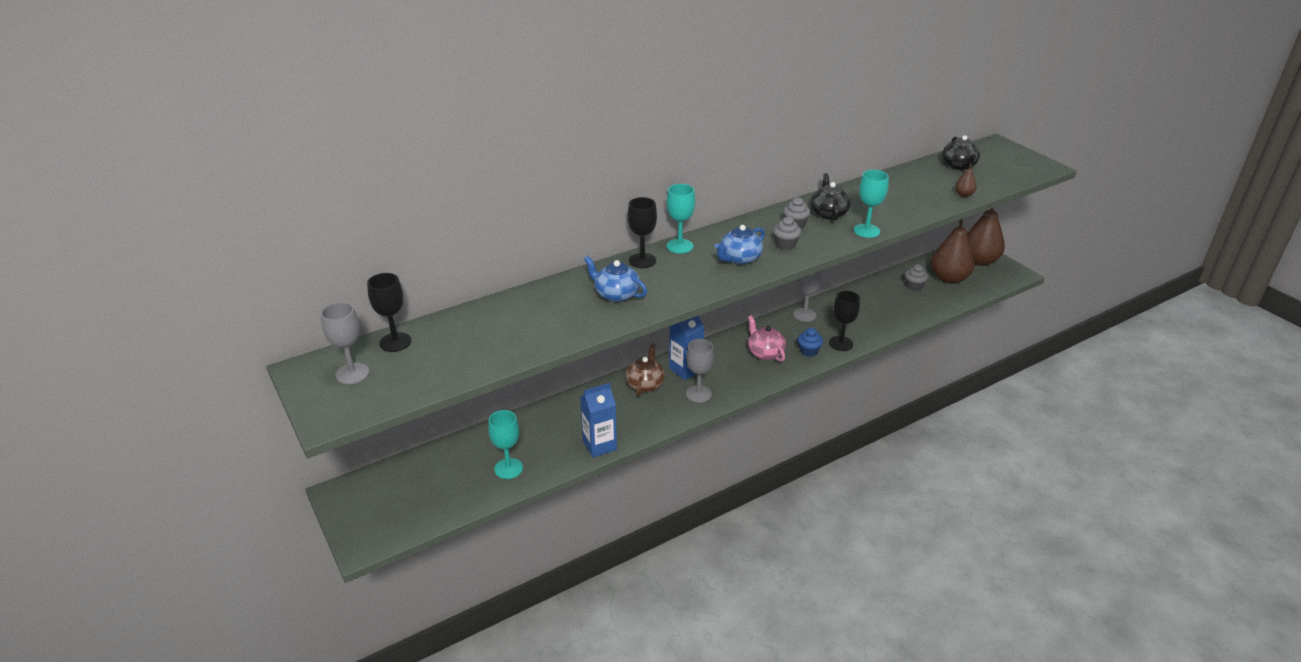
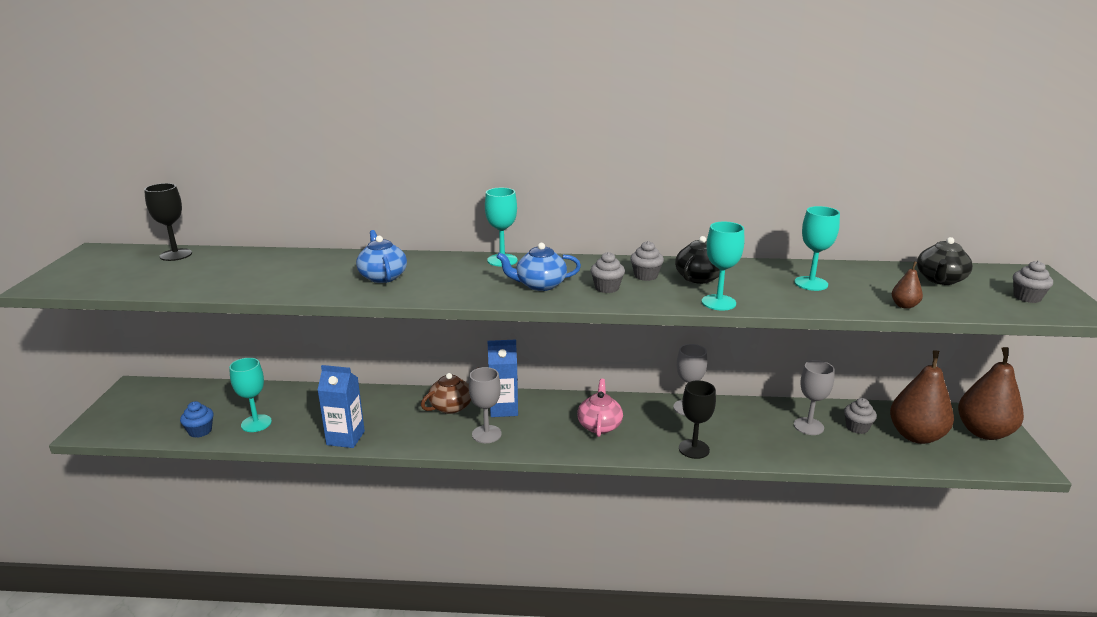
camera: 35 degrees right, 10 degrees down
grey goblet [321,302,369,384] -> grey goblet moved to [794,360,835,435]
black goblet [628,197,657,268] -> none
blue cupcake [797,328,823,357] -> blue cupcake moved to [180,401,214,438]
none -> turquoise goblet [794,206,840,291]
none -> grey cupcake [1013,261,1053,303]

